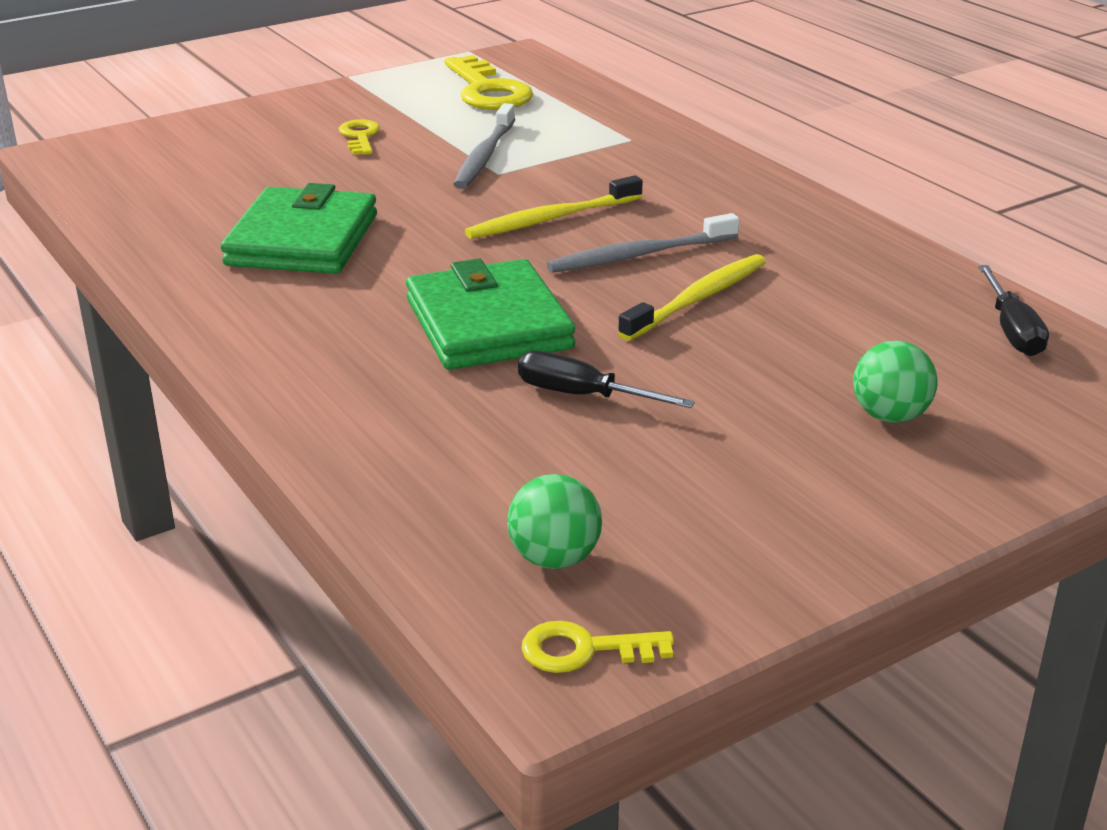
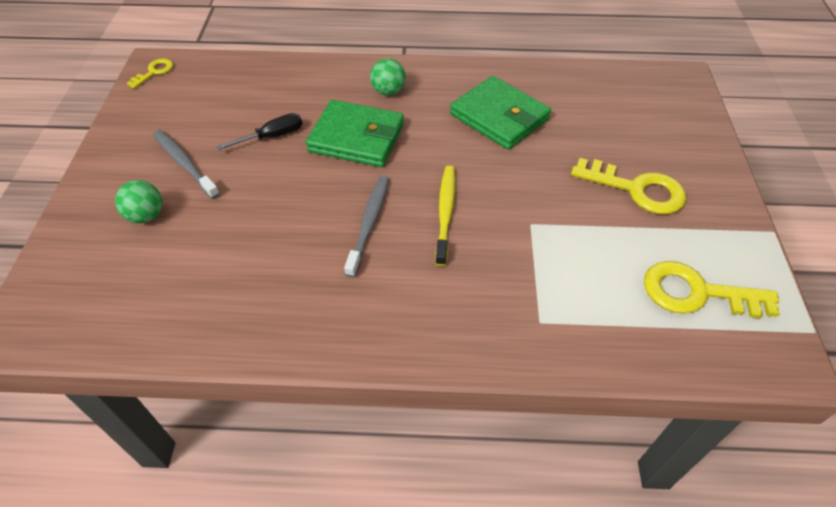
camera: 125 degrees right, 20 degrees up
yellow key [339,119,380,155] -> yellow key [571,158,686,214], size x1.85
grey toothbrush [453,103,515,189] -> grey toothbrush moved to [153,130,220,199]
green ball [507,474,602,569] -> green ball moved to [370,58,406,96]
yellow toothbrush [618,254,766,341] -> none
black screwdriver [978,265,1049,356] -> none

